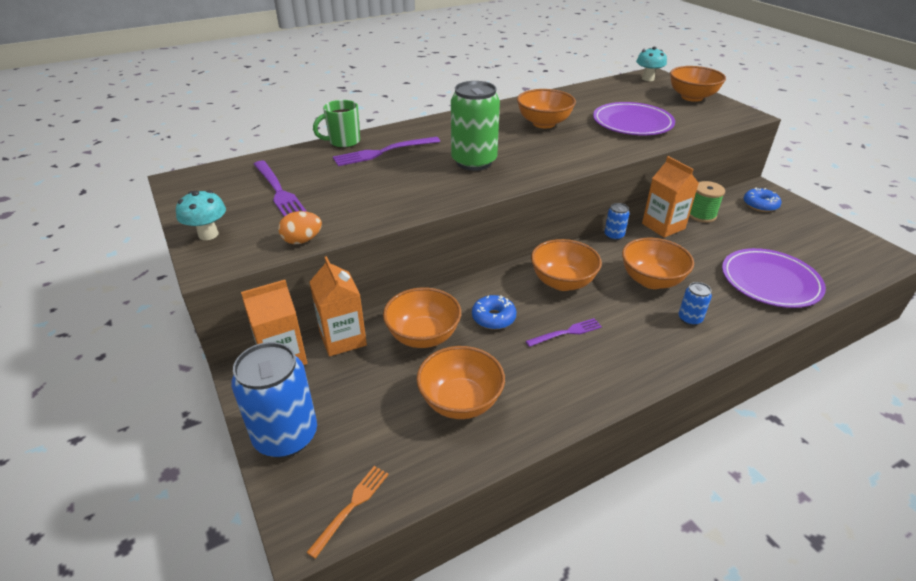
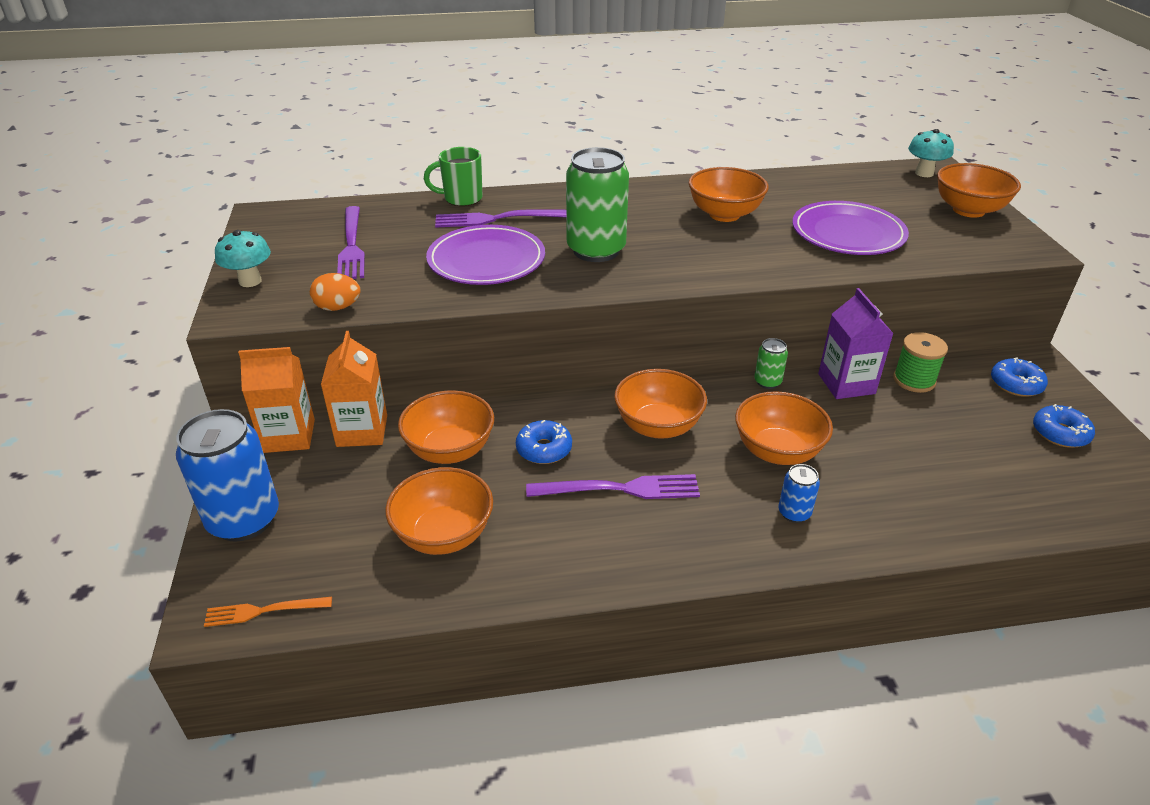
camera: 20 degrees right, 0 degrees up
orange fork [306,466,389,559] -> orange fork turned 150 degrees counterclockwise [204,597,332,627]
purple fork [526,318,602,347] -> purple fork [526,474,700,499], size x1.62
blue can [604,203,630,240] -> green can [754,338,788,389]
orange carton [642,156,699,238] -> purple carton [818,288,894,399]
purple plate [722,248,826,308] -> purple plate moved to [426,225,545,285]
none -> blue donut [1033,404,1095,448]

